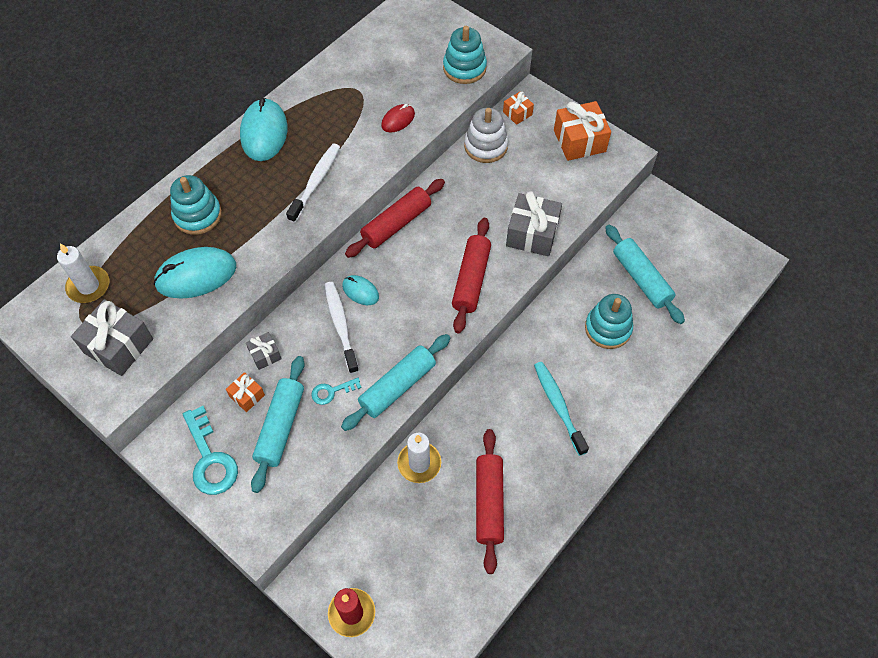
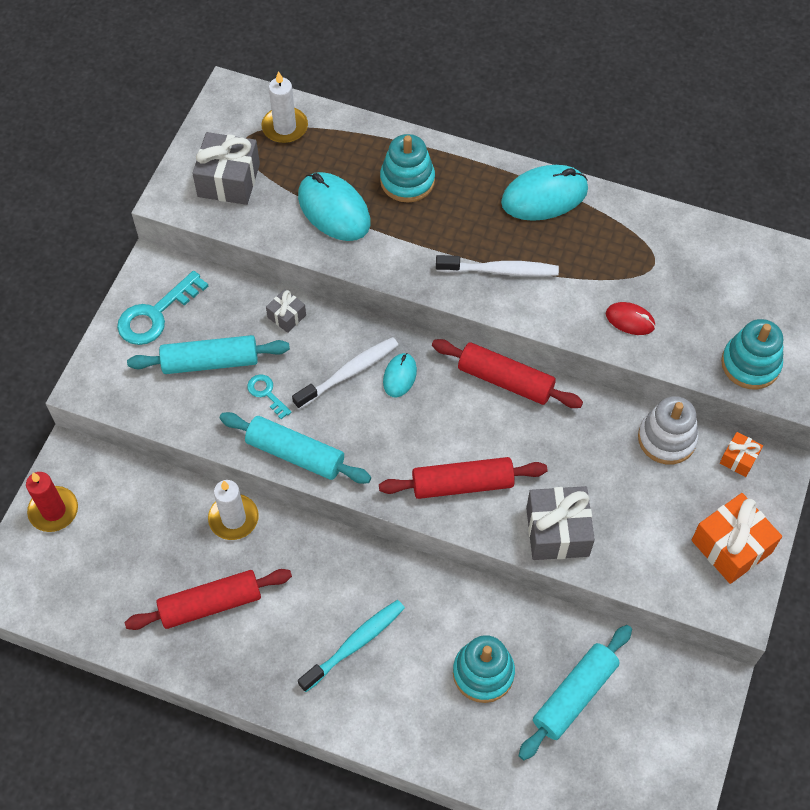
camera: 70 degrees right, 0 degrees up
orange gift [226,372,265,412] -> none

